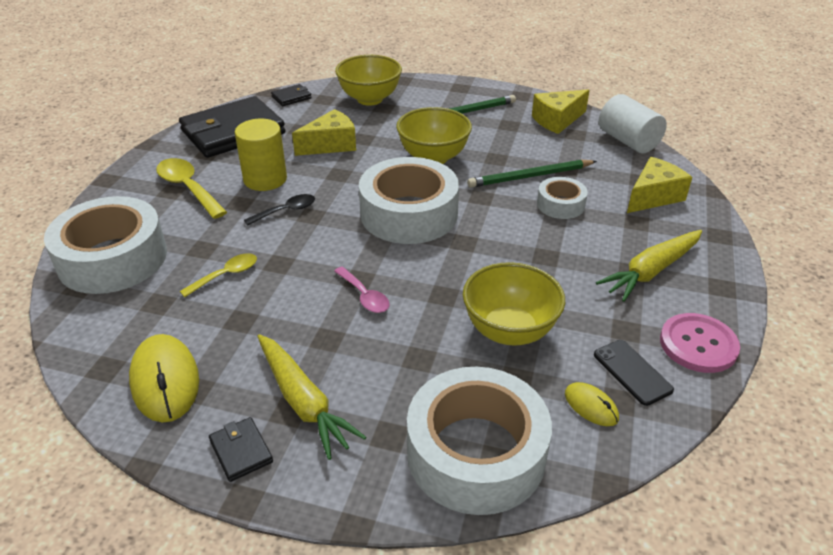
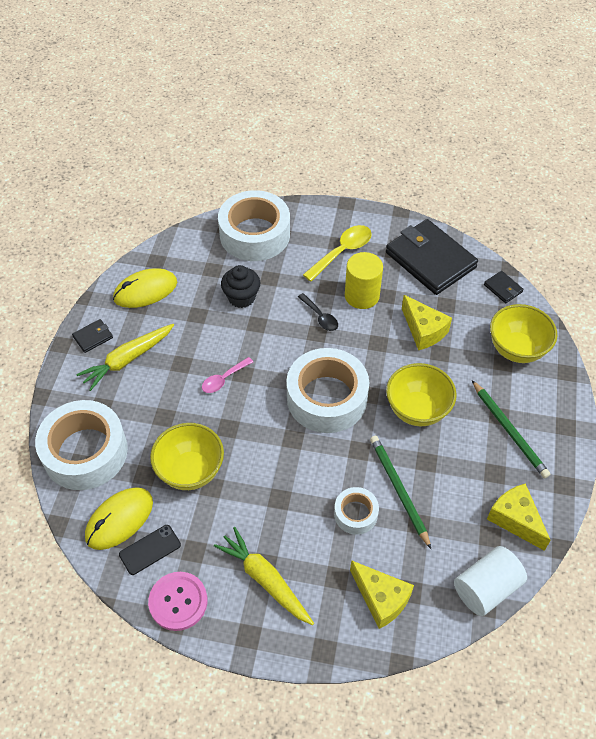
camera: 85 degrees right, 15 degrees up
yellow spoon [180,253,257,297] -> black cupcake [221,265,260,308]
yellow mouse [565,382,619,426] -> yellow mouse [85,487,153,550], size x1.89

